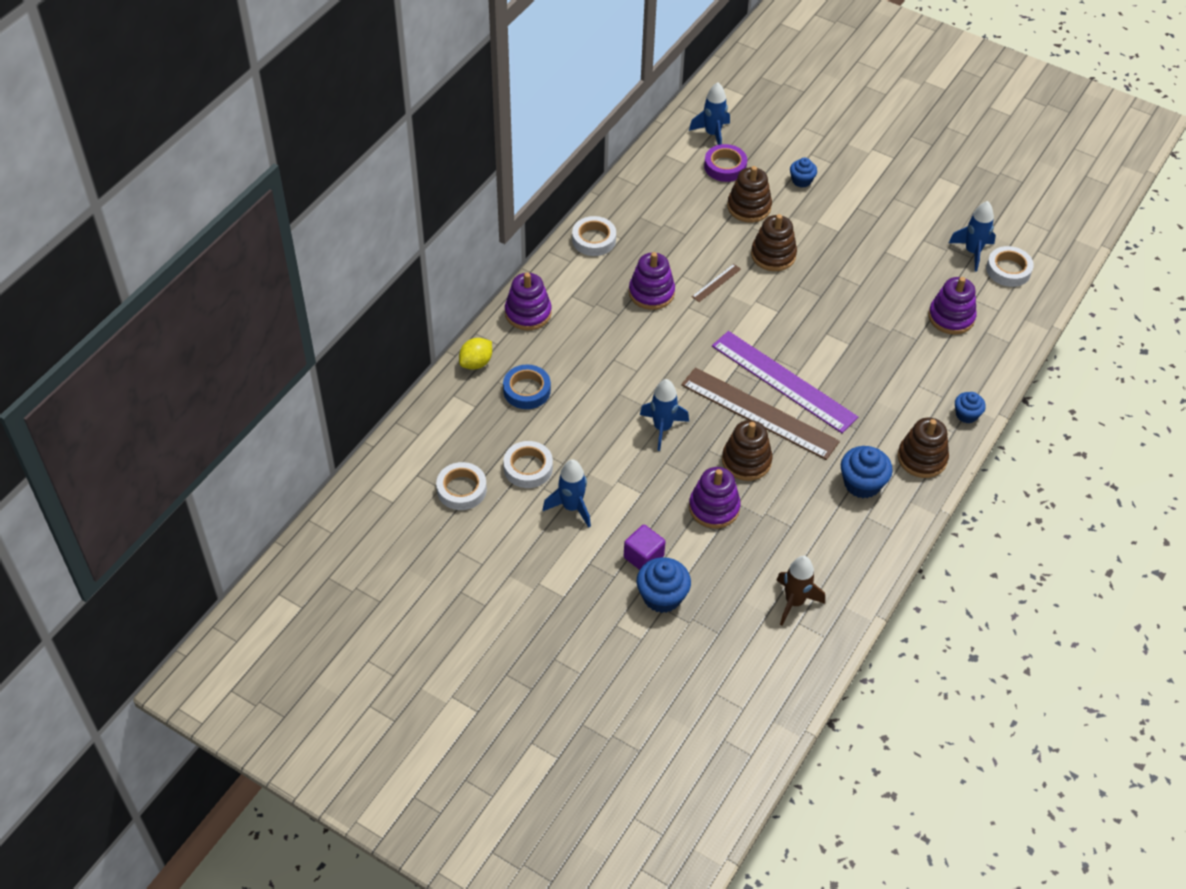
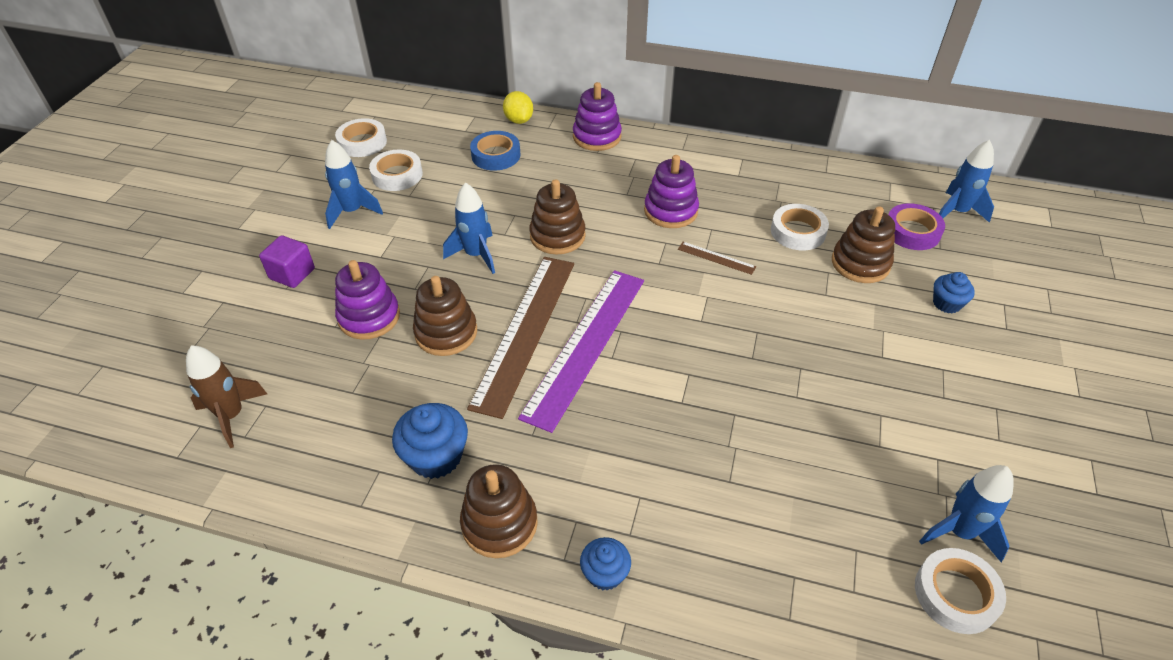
camera: 75 degrees right, 5 degrees down
yellow lemon [459,338,492,370] -> yellow lemon turned 45 degrees clockwise [503,91,533,124]
white tape [572,216,616,256] -> white tape moved to [771,204,829,251]
blue cupcake [637,557,691,613] -> none
brown stacking toy [751,214,797,271] -> brown stacking toy moved to [529,179,586,255]
purple stacking toy [928,277,977,335] -> none

